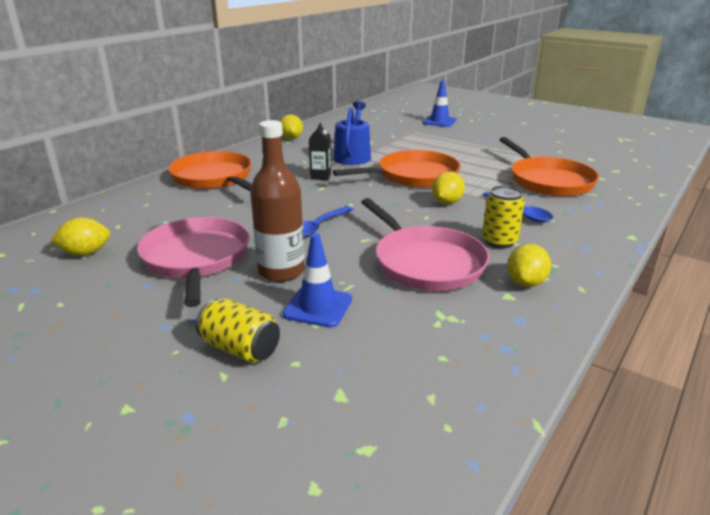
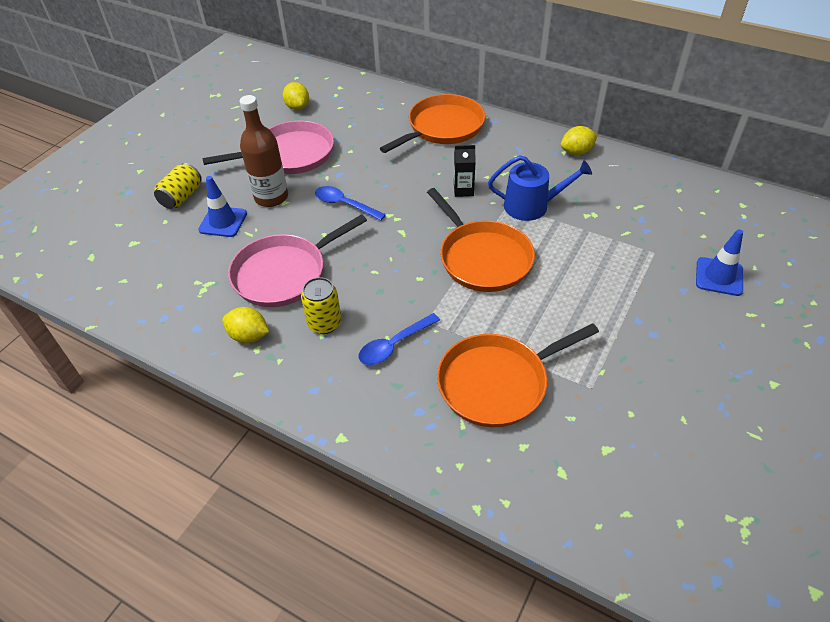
camera: 85 degrees right, 20 degrees up
yellow lemon [432,172,465,204] -> none

